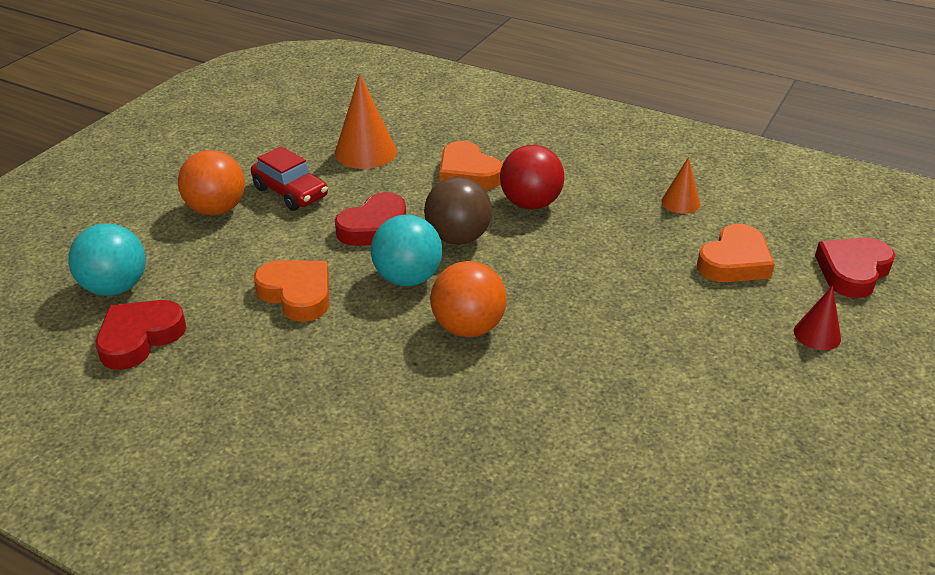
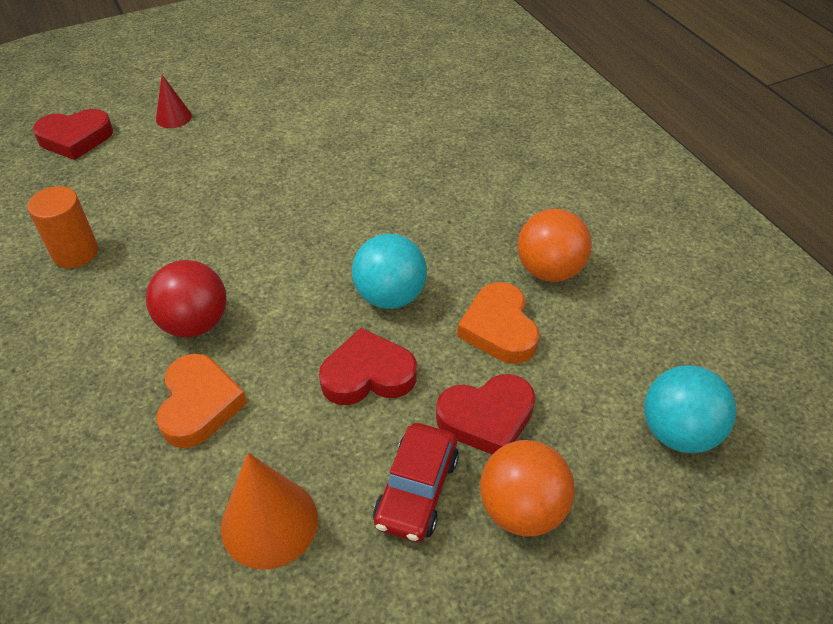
camera: 145 degrees left, 10 degrees up
red heart [96,300,186,370] -> red heart moved to [436,374,535,455]
red car [251,146,328,211] -> red car turned 150 degrees counterclockwise [373,423,459,542]
brown ball [424,177,492,245] -> none
orange ball [430,261,507,337] -> orange ball moved to [518,209,592,282]
orange cone [661,157,700,214] -> orange cylinder [27,186,98,268]
orange heart [697,224,775,282] -> none

